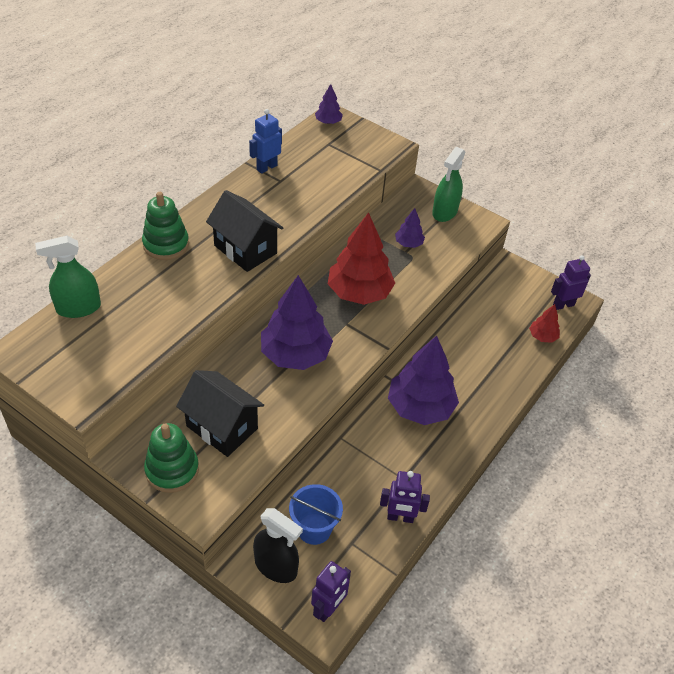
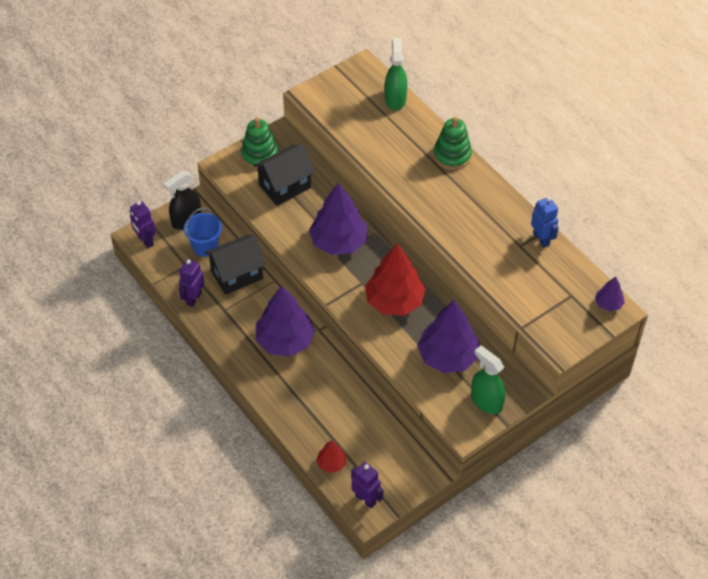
camera: 110 degrees right, 5 degrees up
black house [206,190,283,272] -> black house moved to [205,235,266,295]
purple tree [395,208,425,248] -> purple tree [417,300,479,373], size x2.11
purple robot [551,255,591,310] -> purple robot turned 45 degrees counterclockwise [351,462,383,509]

